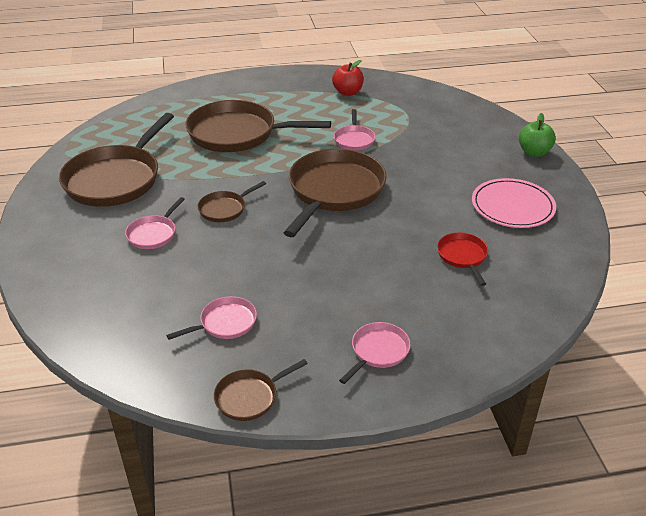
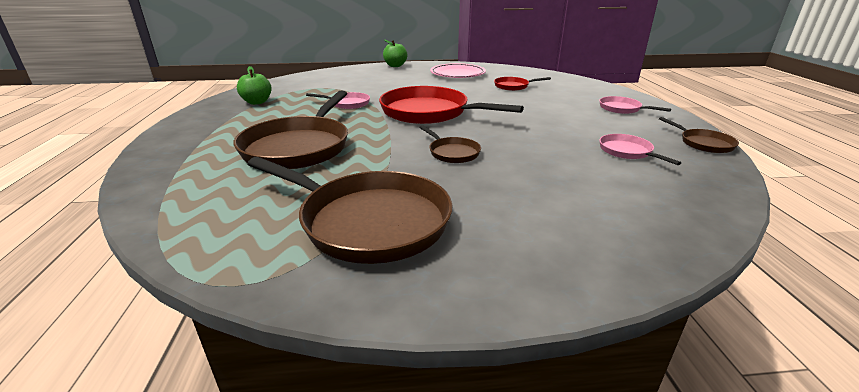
camera: 85 degrees left, 10 degrees down
pink pan [125,197,185,249] -> none
brown pan [283,149,387,237] -> red pan [379,86,524,124]
red apple [332,60,364,96] -> green apple [237,66,271,105]

